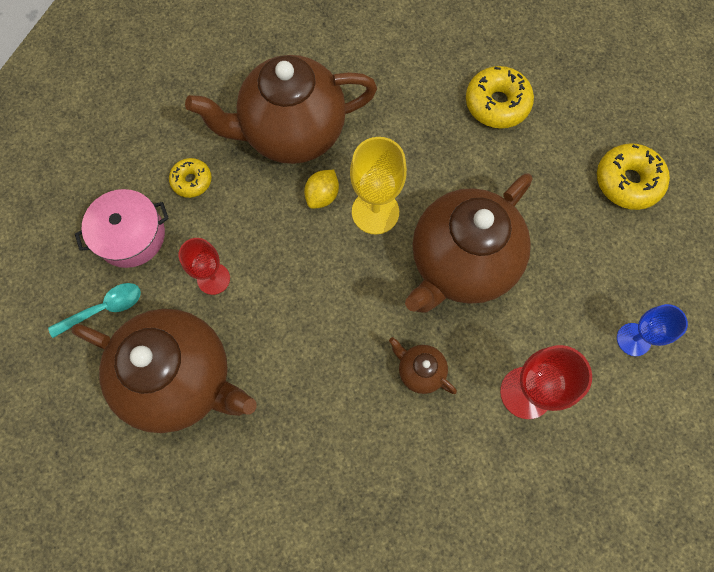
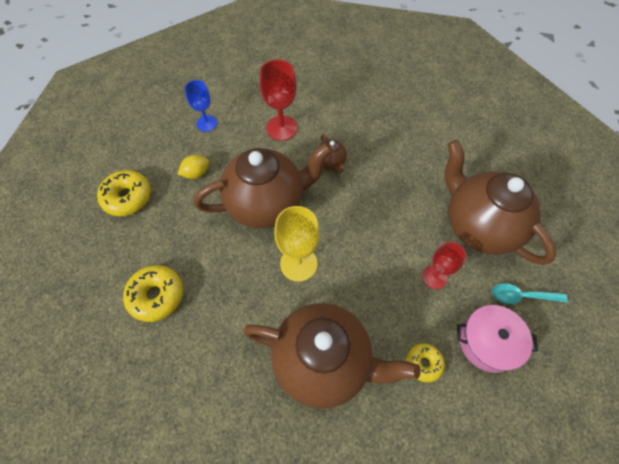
camera: 150 degrees left, 10 degrees down
yellow lemon [304,170,339,209] -> yellow lemon moved to [178,155,209,179]

